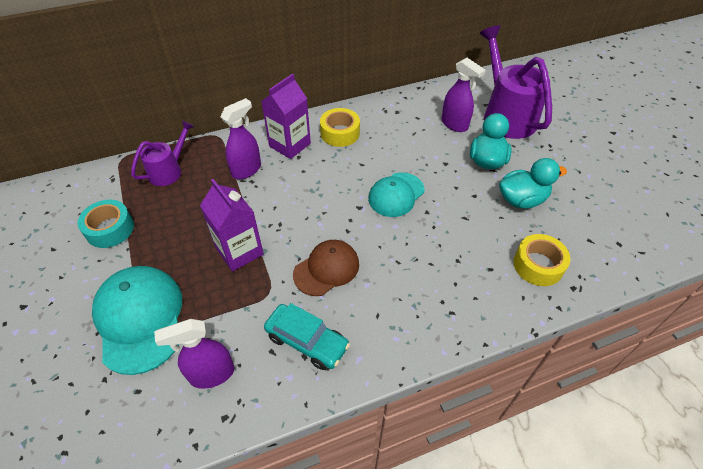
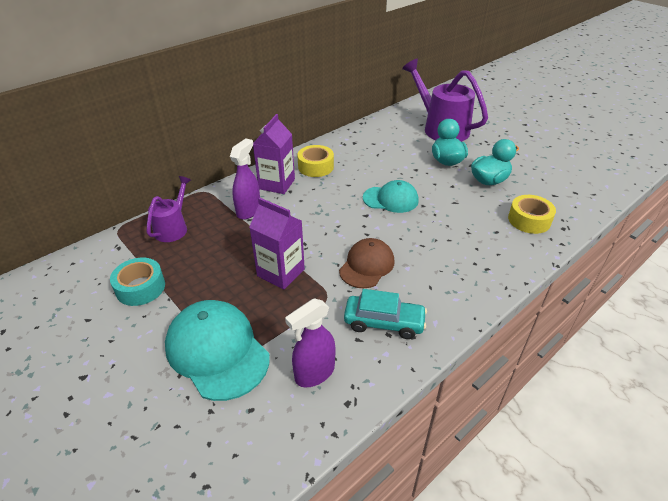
camera: 20 degrees left, 10 degrees down
turquoise cap [368,172,424,217] -> turquoise cap turned 105 degrees counterclockwise [363,180,419,213]
purple spray bottle [442,58,486,132] -> none

